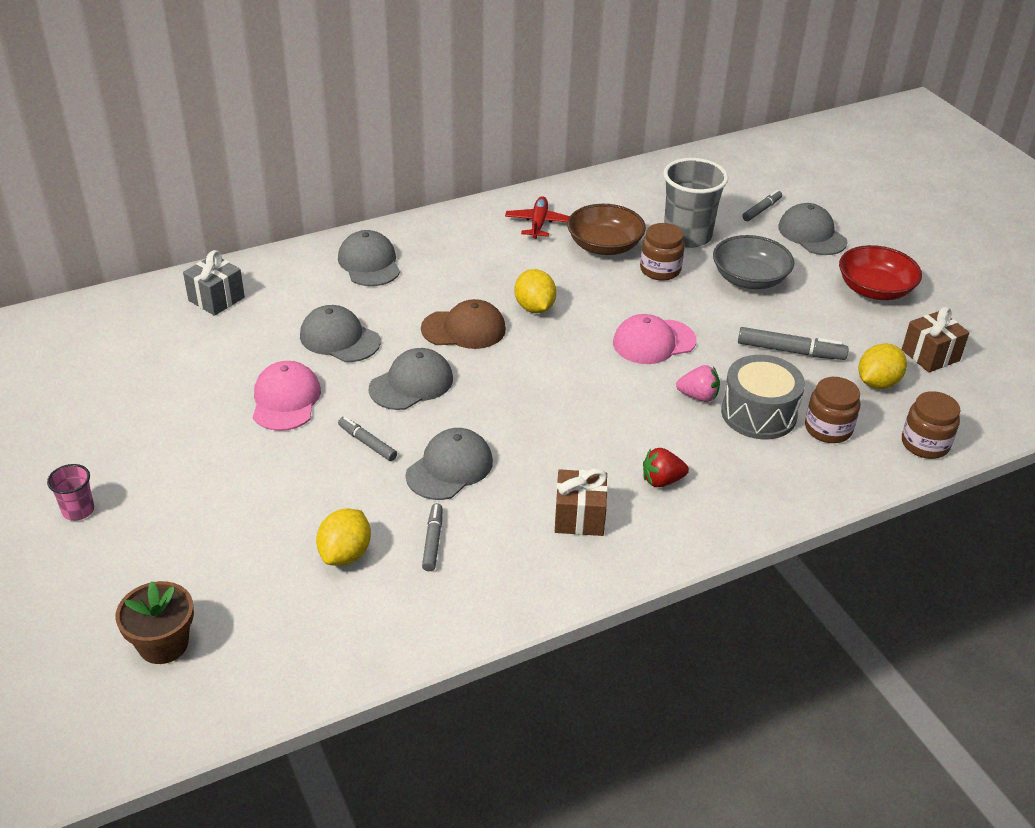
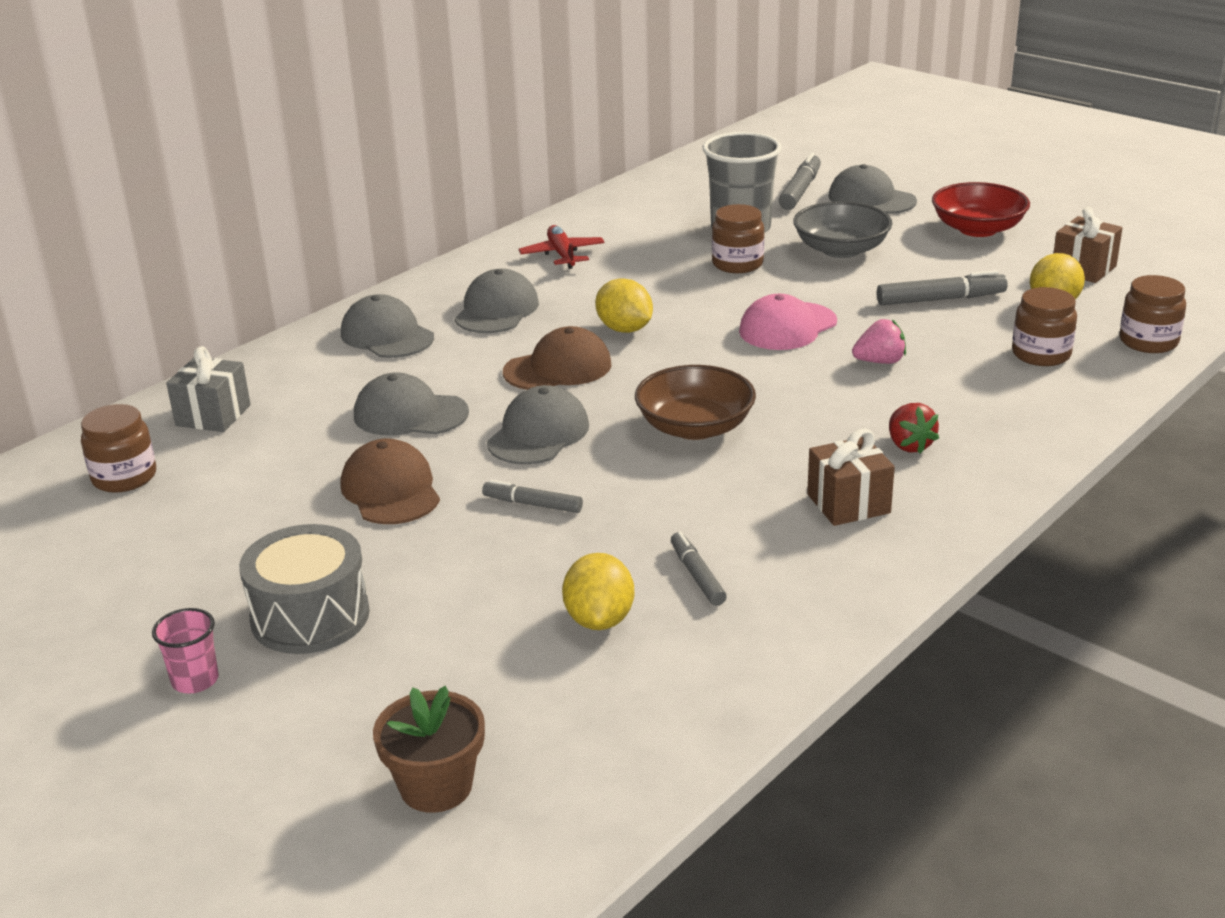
camera: 20 degrees left, 10 degrees down
pink cap [253,361,321,431] -> brown cap [340,438,440,524]
grey cap [406,428,493,500] -> grey cap moved to [455,269,539,333]
brown bowl [567,204,646,255] -> brown bowl moved to [635,365,756,440]
red strawberry [643,448,689,487] -> red strawberry turned 75 degrees counterclockwise [889,403,939,454]
grey drum [721,355,805,439] -> grey drum moved to [239,524,370,654]
grey marker [742,190,782,221] -> grey marker [779,153,821,210], size x1.56
none -> brown jar [81,404,156,493]

